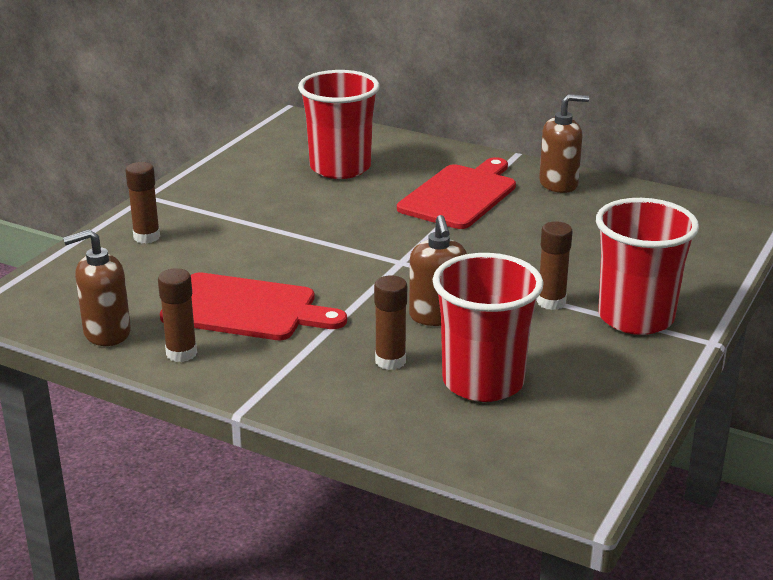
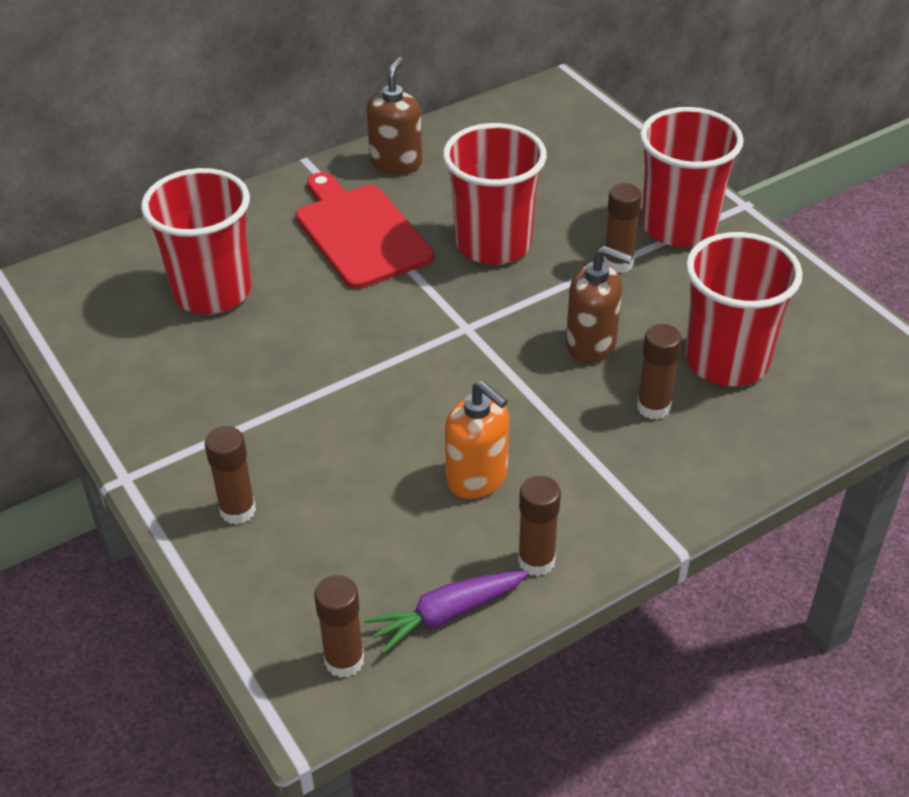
camera: 60 degrees left, 15 degrees up
brown soap dispenser [63,229,131,346] -> purple carrot [364,571,529,654]
red cutting board [160,272,347,340] -> orange soap dispenser [445,381,509,499]
none -> brown glue stick [314,575,364,678]
none -> red cup [443,123,547,264]

